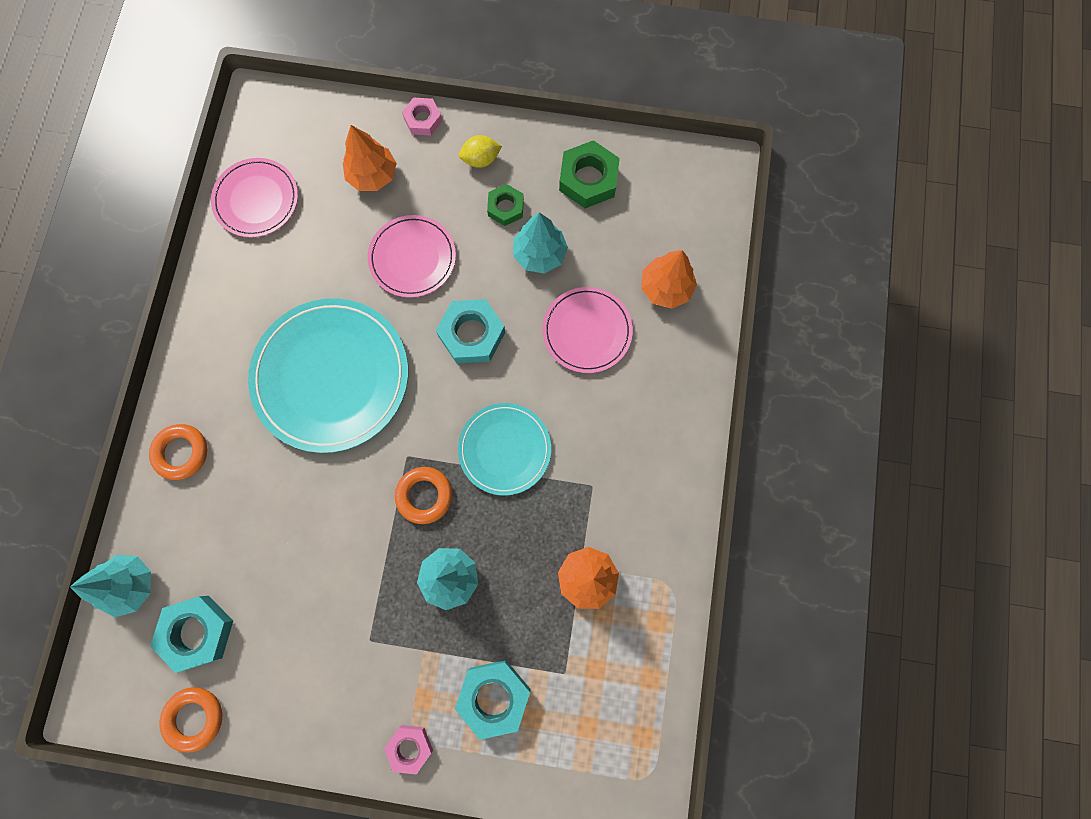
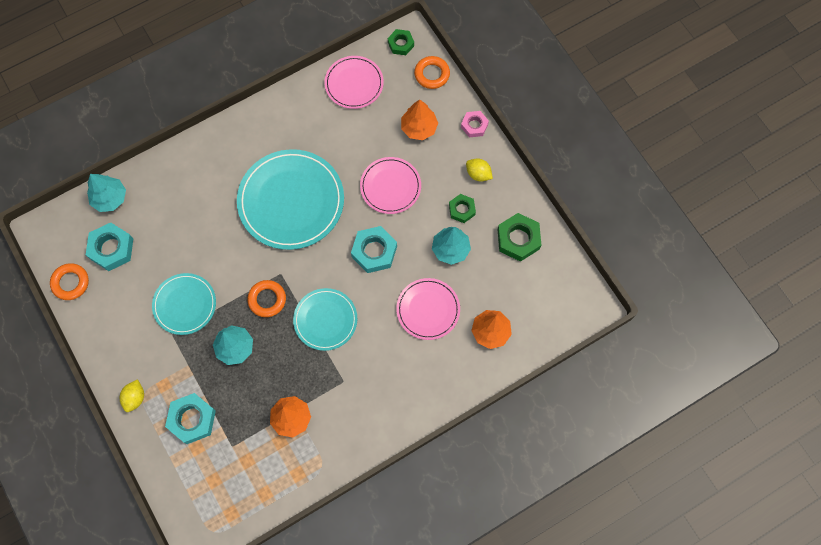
camera: 50 degrees right, 5 degrees down
orange ring [149,424,207,480] -> orange ring moved to [414,56,450,89]
pink nut [384,725,433,775] -> yellow lemon [120,379,144,412]
none -> turquoise plate [152,273,216,335]
none -> green nut [388,29,414,55]

